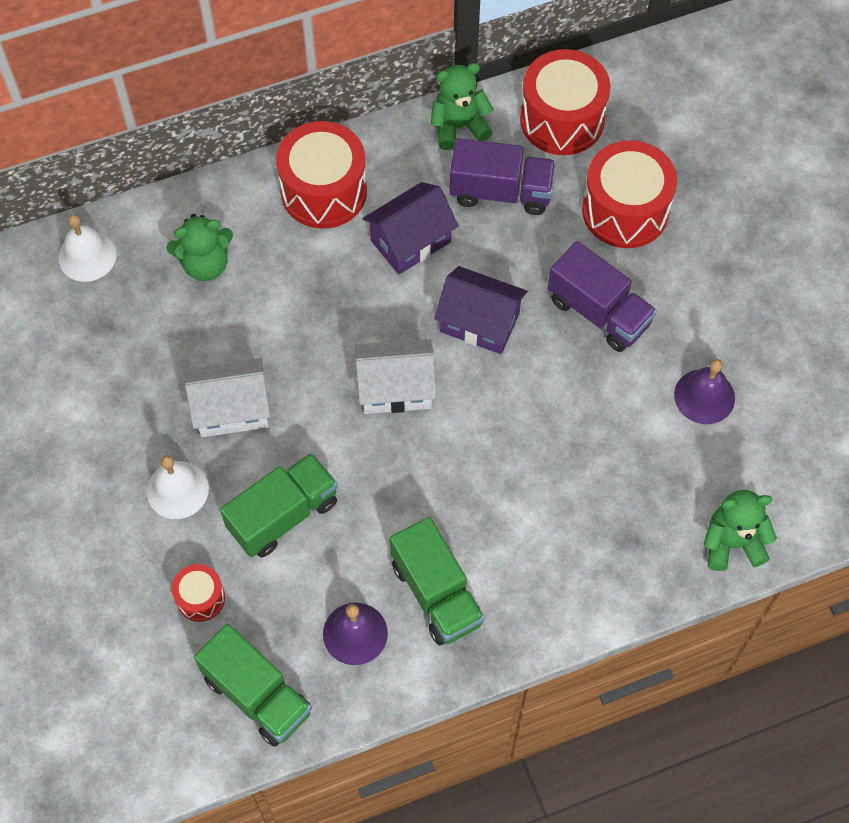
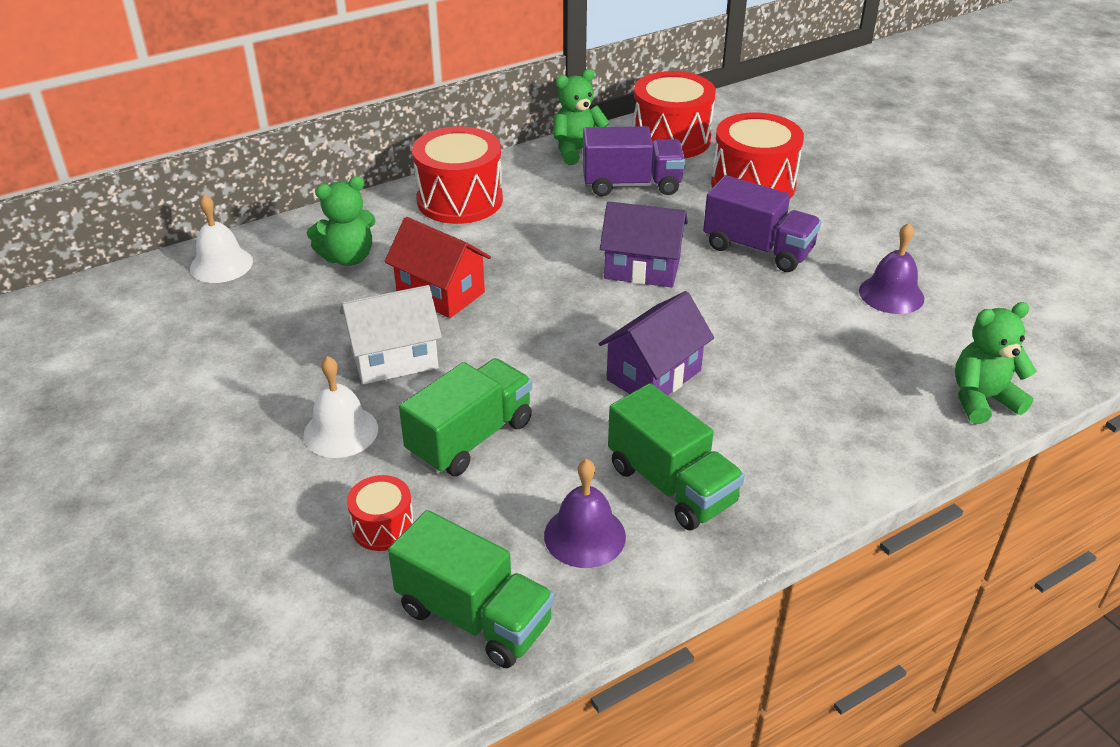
camera: 10 degrees left, 25 degrees down
white house [355,339,437,414] -> none
purple house [362,182,459,275] -> purple house moved to [599,291,714,395]
none -> red house [384,217,491,318]

